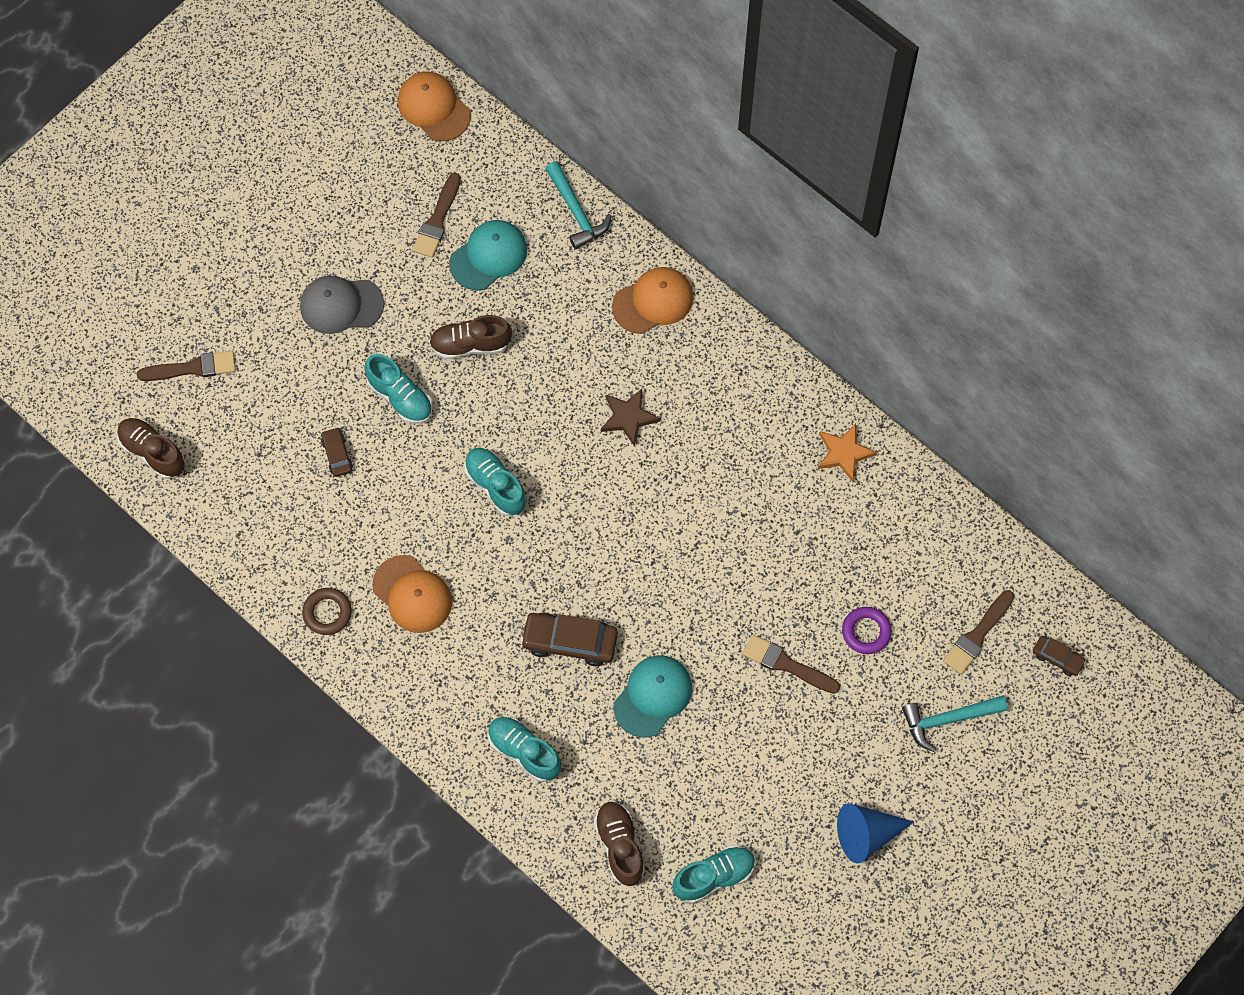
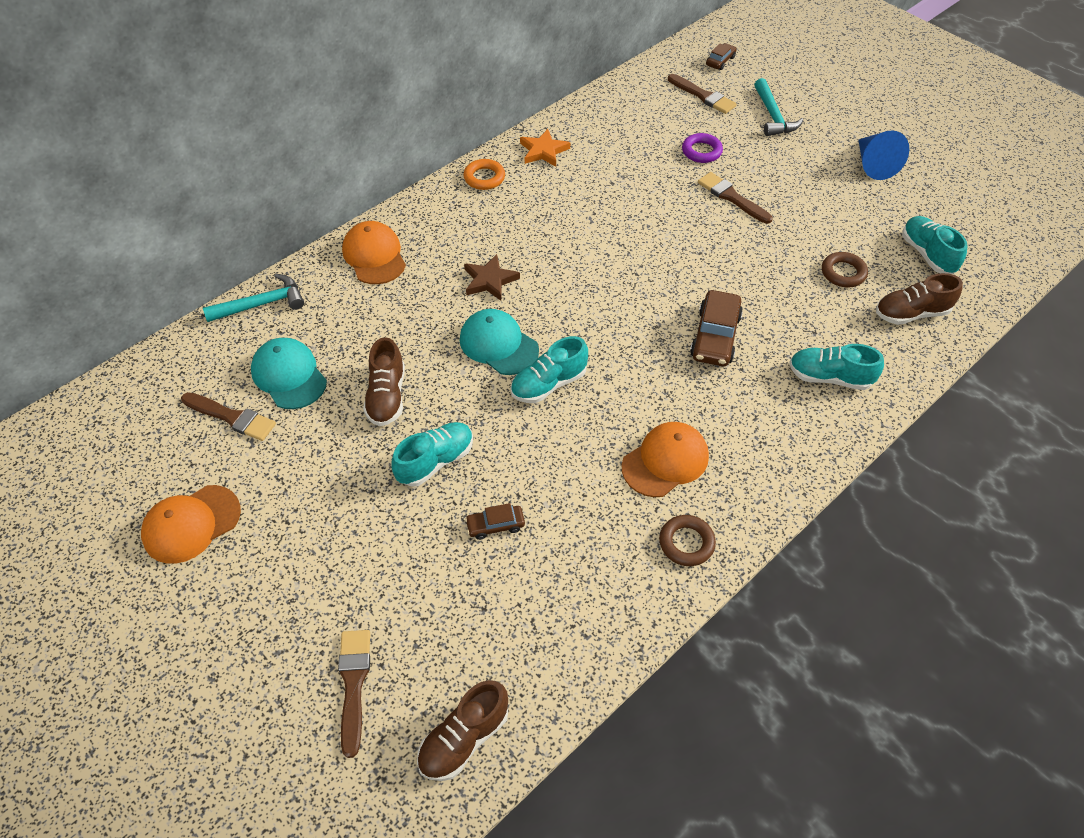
camera: 85 degrees left, 15 degrees down
grey cap [300,276,384,334] -> none
orange cap [398,72,471,142] -> orange cap moved to [141,485,241,564]
turquoise shoe [488,716,561,782] -> turquoise shoe turned 60 degrees clockwise [789,344,884,390]
turquoise cap [613,656,692,738] -> turquoise cap moved to [460,309,539,375]
brown brush [742,635,840,694] -> brown brush turned 105 degrees clockwise [698,172,773,224]
none -> orange ring [463,159,505,190]
none -> brown ring [822,252,868,287]

